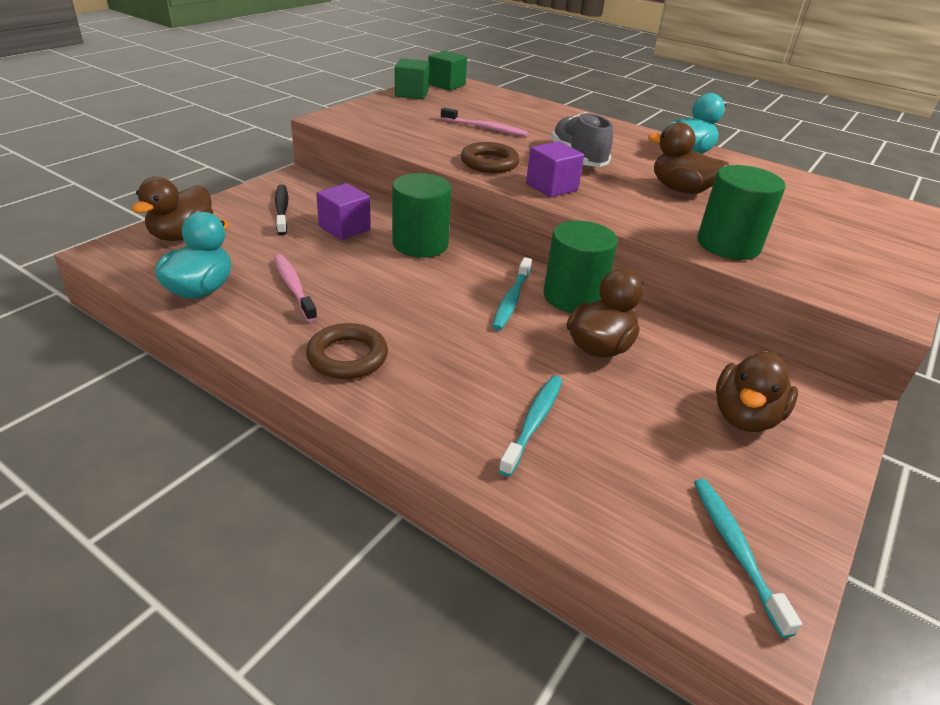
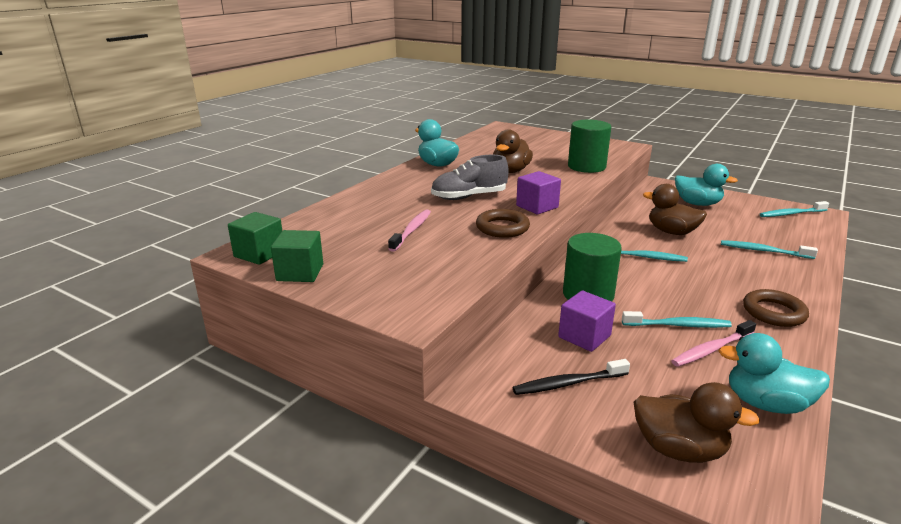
camera: 90 degrees left, 10 degrees down
green cylinder [543,221,618,313] -> none
brown duck [716,351,798,432] -> turquoise duck [675,164,738,206]
none -> turquoise toothbrush [622,311,732,328]

